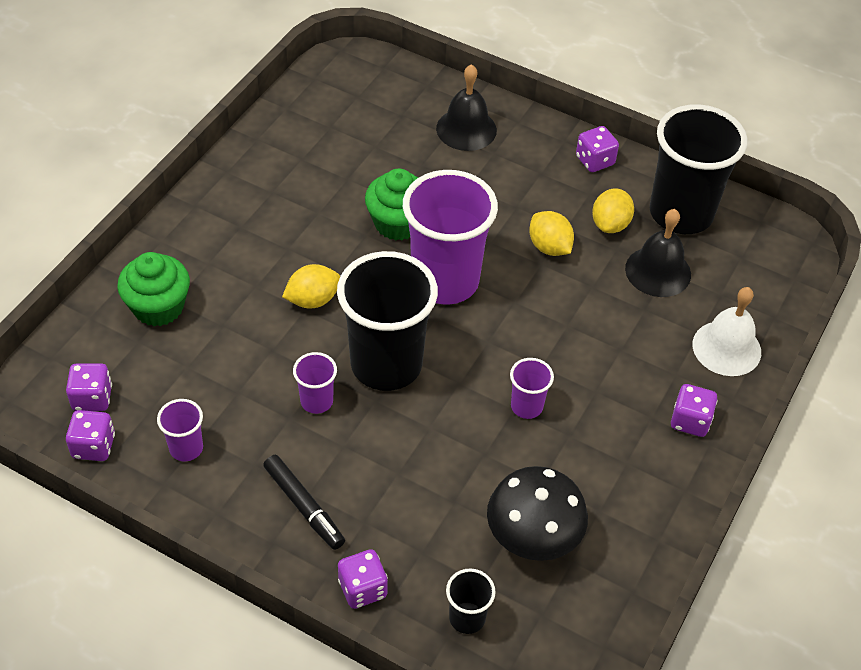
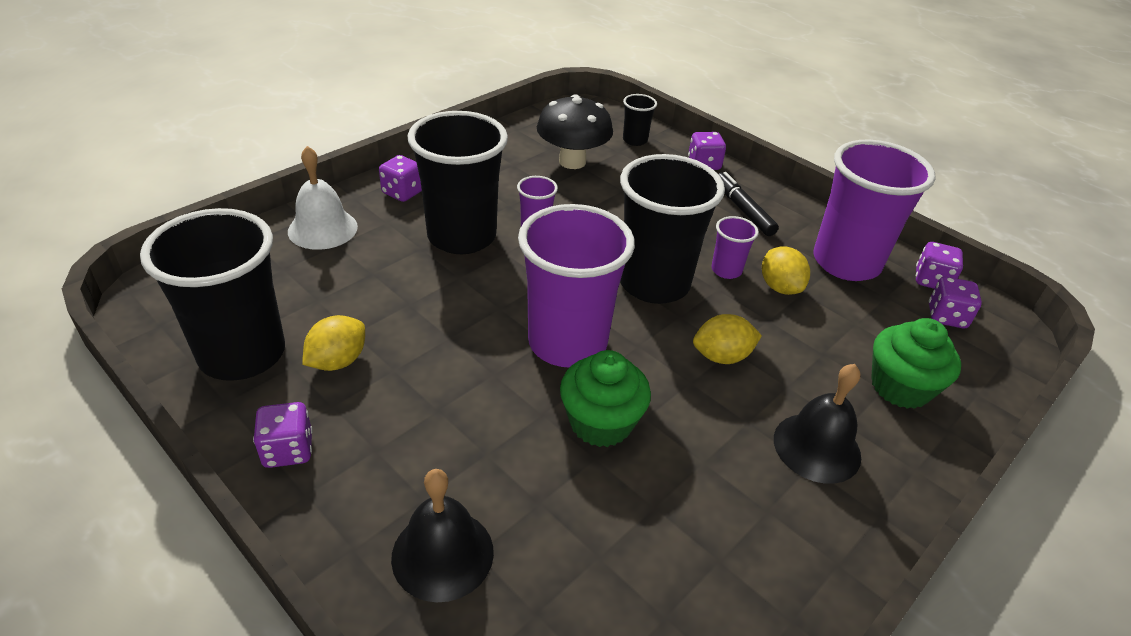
camera: 165 degrees left, 10 degrees down
purple cup [157,399,203,462] -> purple cup [813,140,936,281], size x2.24
yellow lemon [529,211,574,256] -> yellow lemon moved to [762,246,810,295]
black bell [625,209,691,297] -> black bell moved to [774,364,861,484]
none -> black cup [408,111,508,254]

